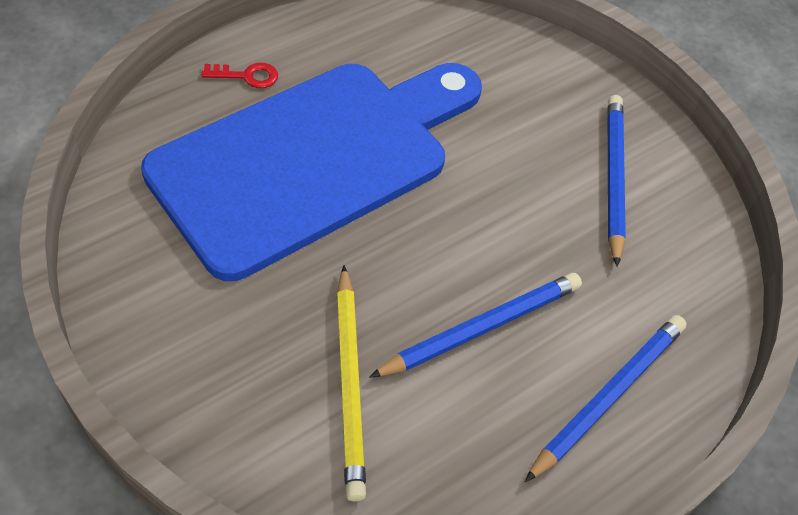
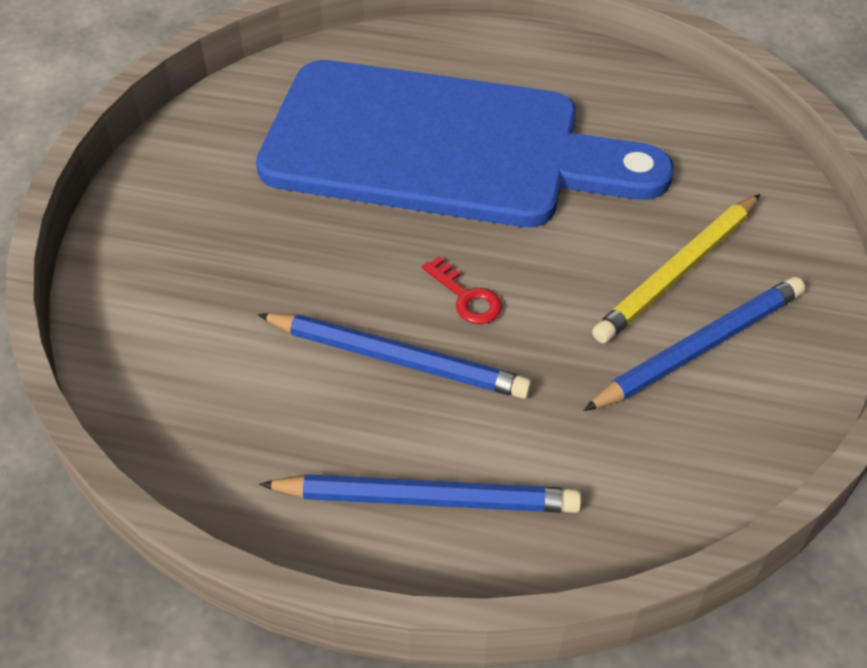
camera: 55 degrees right, 5 degrees down
red key [202,63,278,88] -> red key moved to [422,257,502,324]
yellow pencil [337,265,366,501] -> yellow pencil moved to [592,194,760,343]

